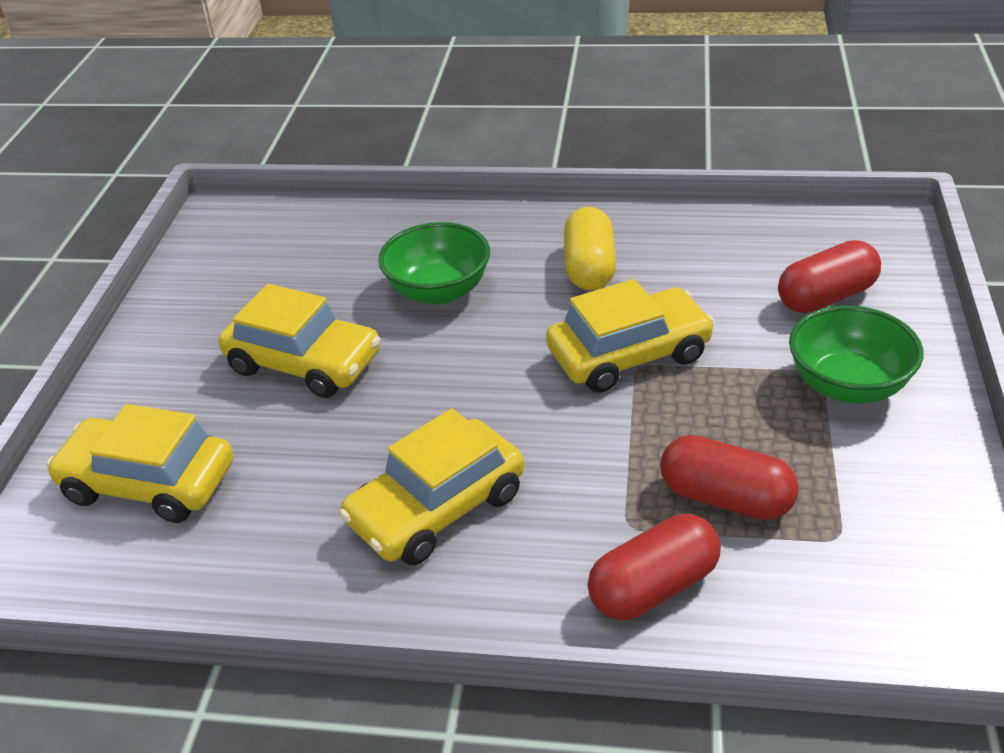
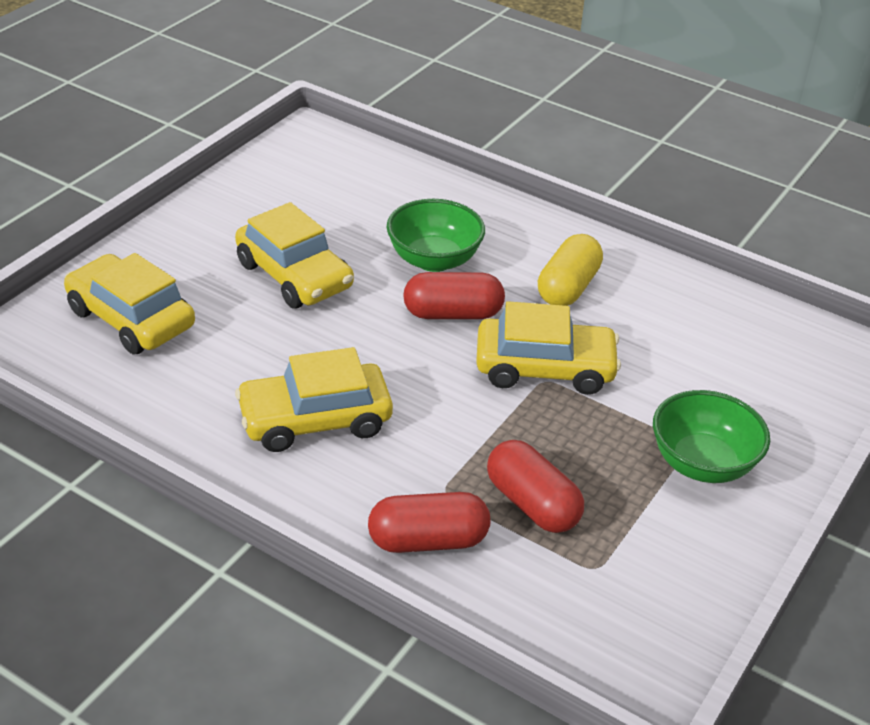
camera: 20 degrees right, 0 degrees up
red capsule [778,240,881,313] -> red capsule moved to [403,272,505,319]

